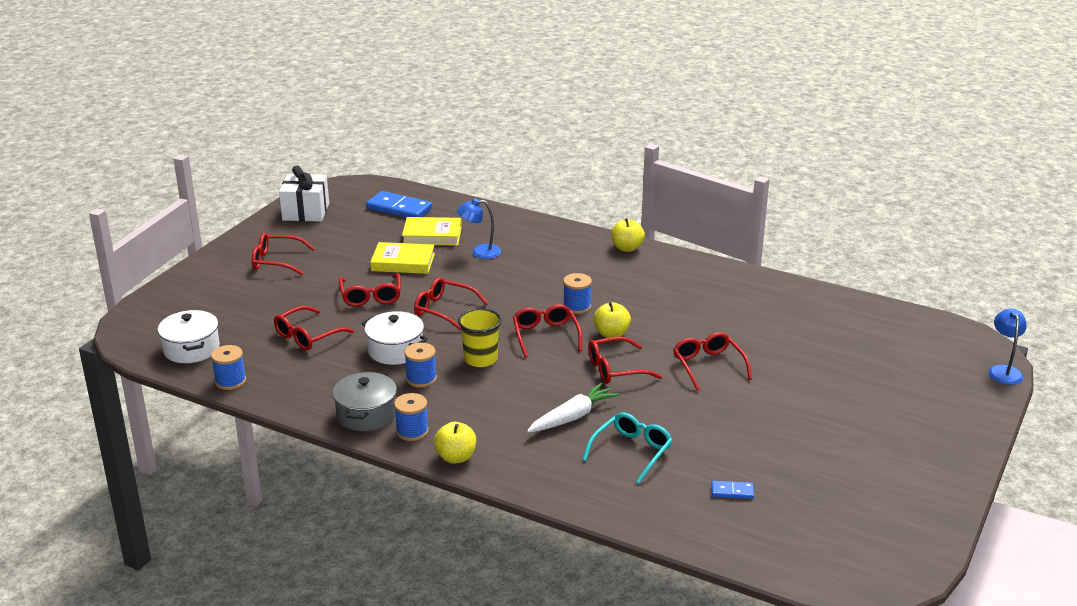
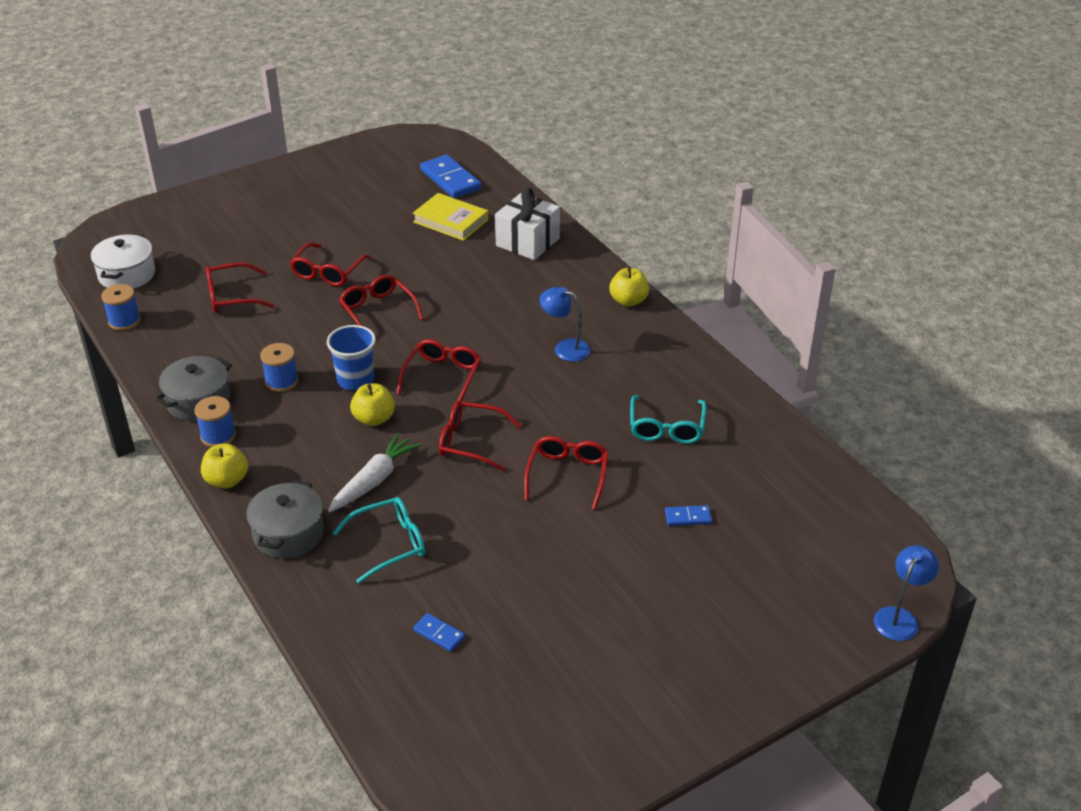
camera: 30 degrees right, 10 degrees up
red glasses [252,233,315,275] -> none
white gift [279,165,329,221] -> white gift moved to [495,187,560,260]
white pot [362,311,428,365] -> none
yellow book [370,242,435,274] -> none
blue lamp [457,199,501,259] -> blue lamp moved to [539,287,590,362]
yellow cup [458,308,502,367] -> blue cup [327,325,376,390]
white carrot [527,383,619,433] -> white carrot turned 45 degrees counterclockwise [328,433,421,512]
blue spool [563,273,592,314] -> none
yellow apple [593,302,631,338] -> yellow apple moved to [350,383,395,426]
none -> grey pot [246,480,324,559]
none -> turquoise glasses [630,395,707,444]
none -> blue domino [665,505,712,526]

